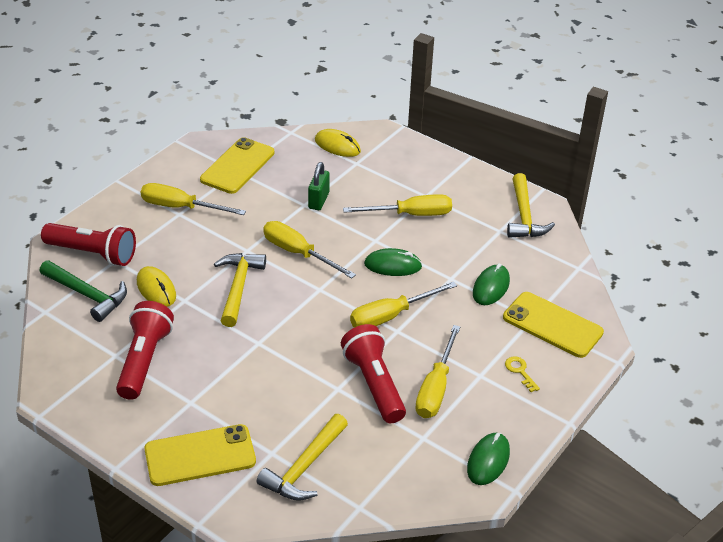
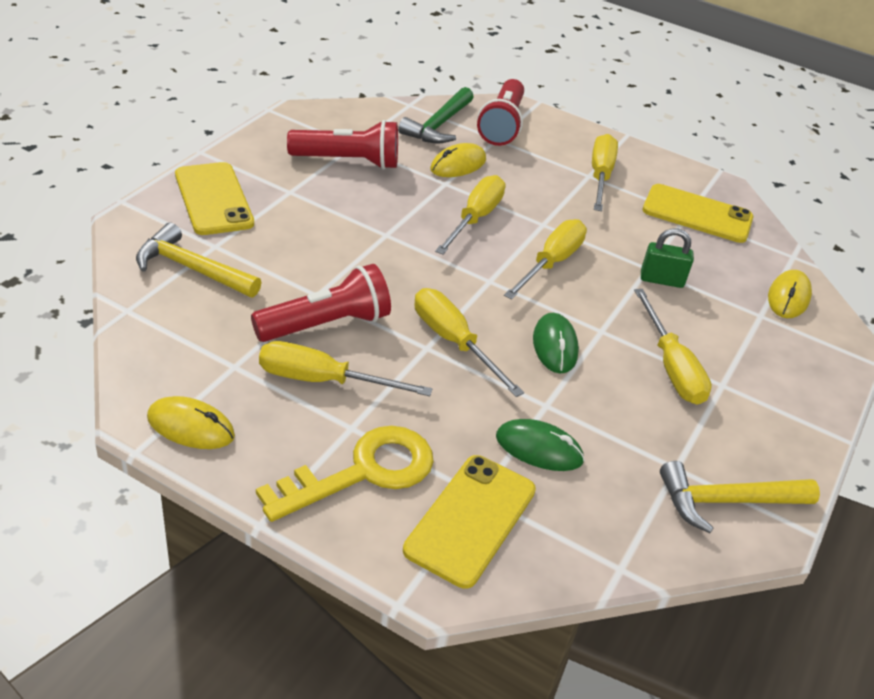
camera: 80 degrees right, 0 degrees up
yellow hammer [214,253,266,327] -> yellow screwdriver [435,175,506,255]
green mouse [467,433,510,485] -> yellow mouse [147,396,235,449]
yellow key [505,356,540,392] -> yellow key [256,426,434,522], size x2.48

